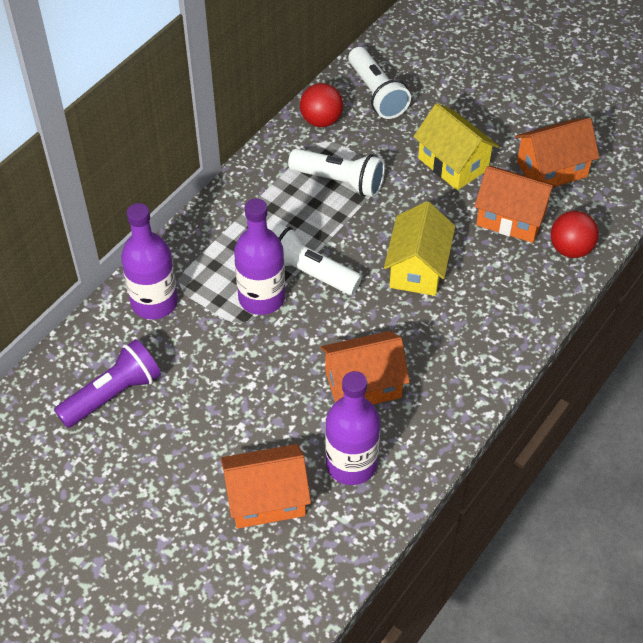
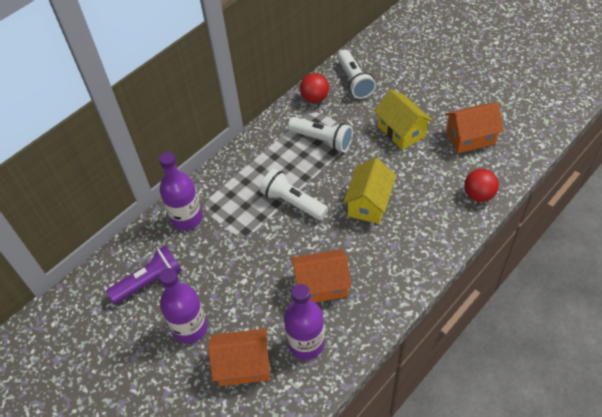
camera: 10 degrees right, 0 degrees up
purple bottle [234,198,285,315] -> purple bottle moved to [159,268,208,344]
orange house [474,166,556,243] -> none

